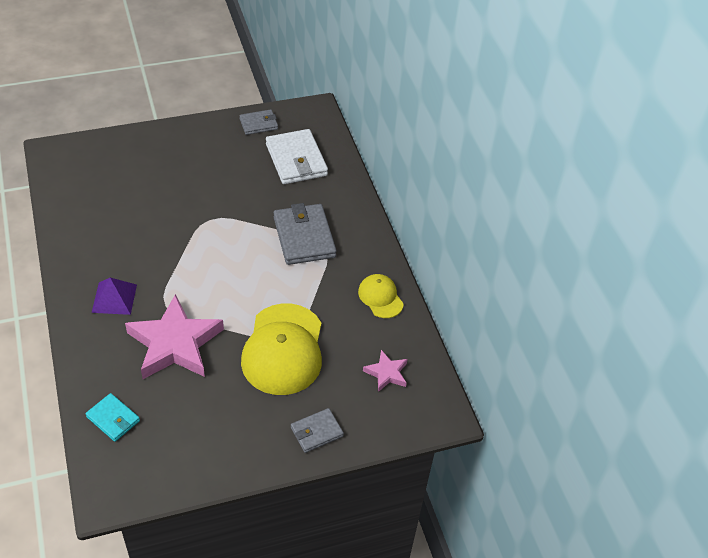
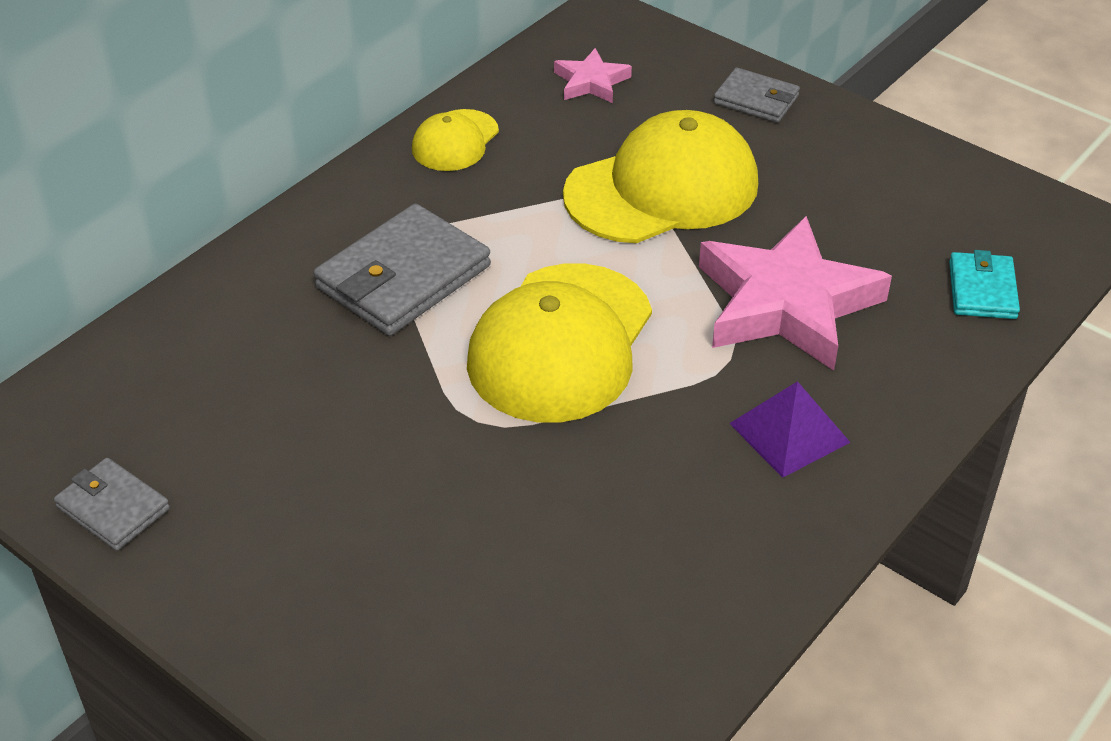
camera: 120 degrees left, 5 degrees down
white wallet [266,129,328,184] -> none
none -> yellow cap [467,263,652,423]

